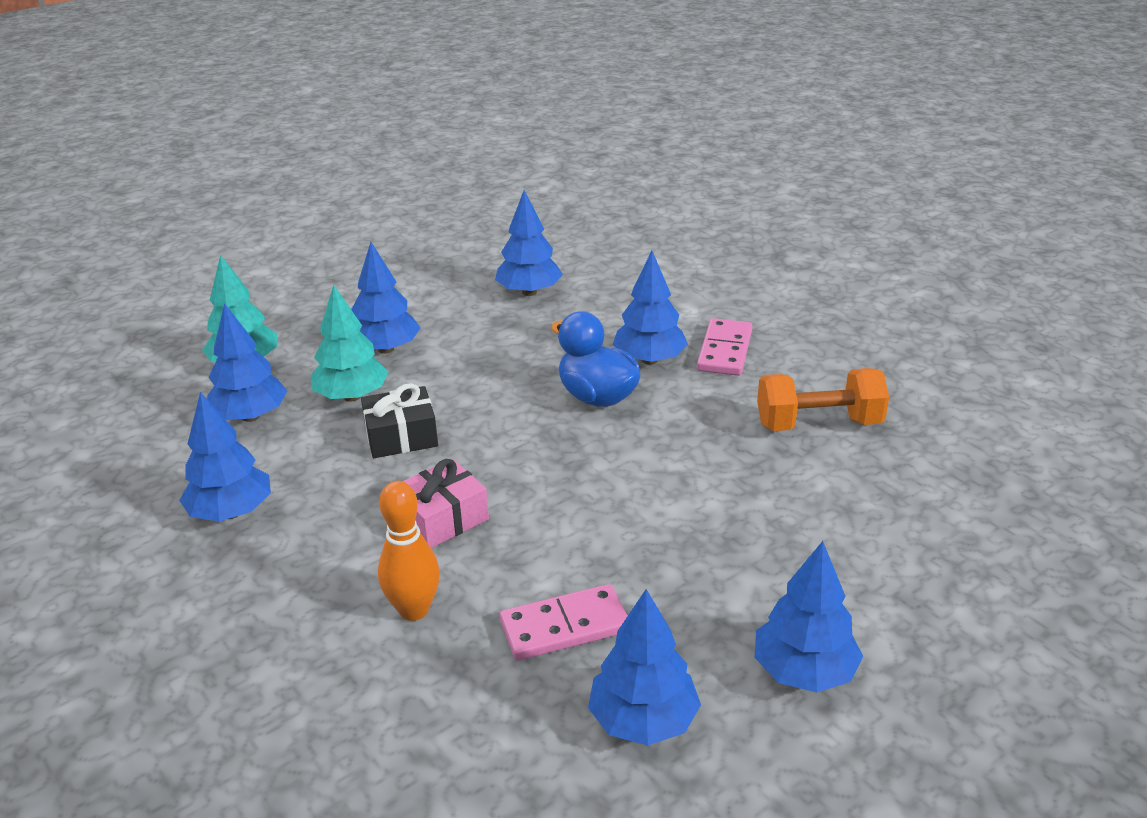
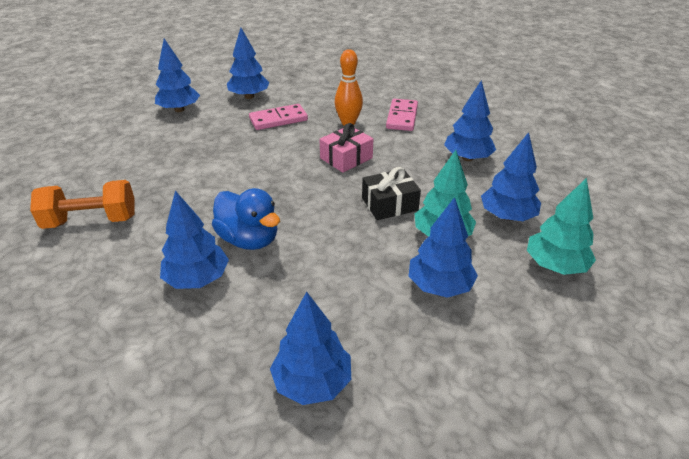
camera: 175 degrees right, 5 degrees up
pink domino [697,318,752,376] -> pink domino moved to [386,99,418,131]

